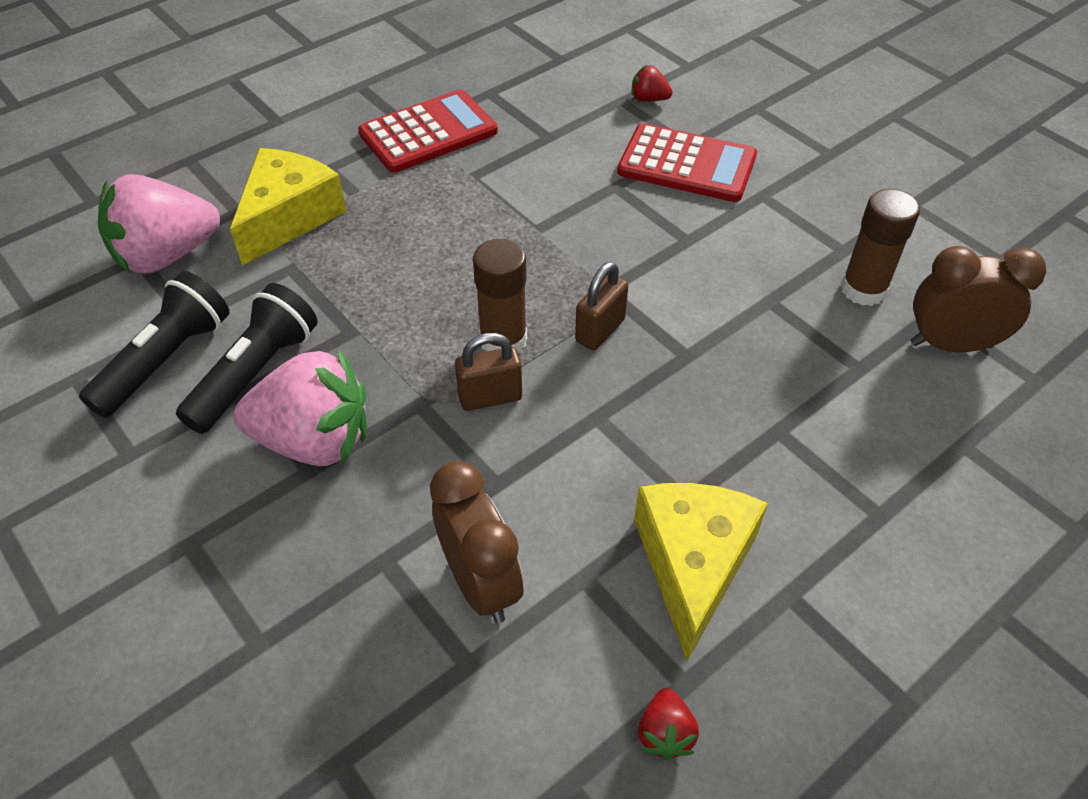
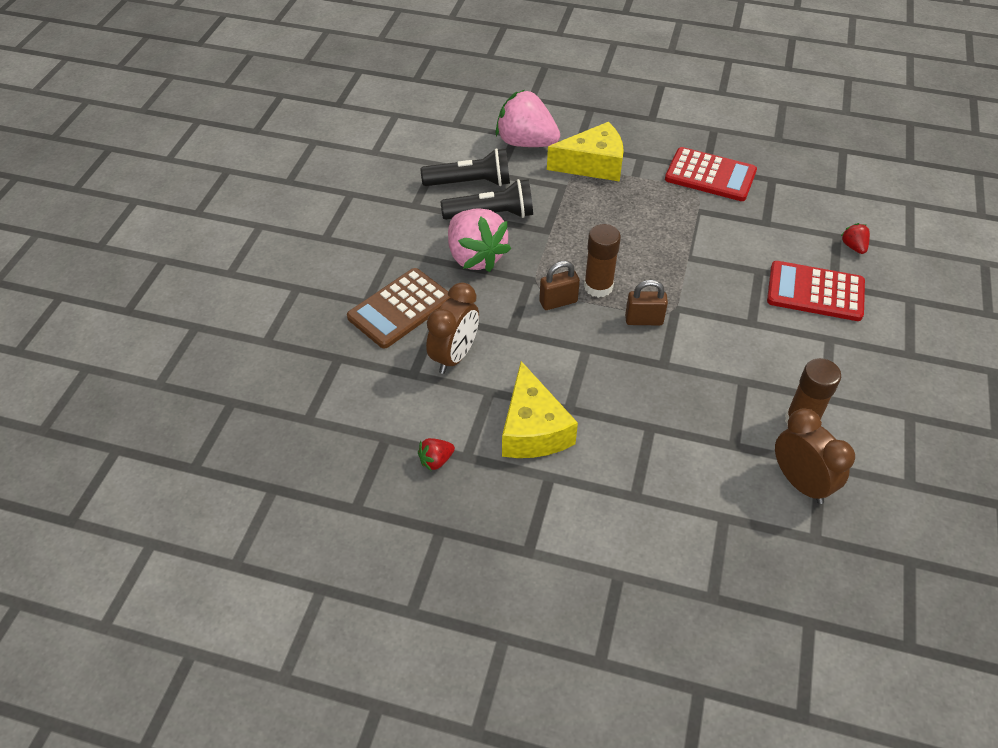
camera: 55 degrees right, 0 degrees up
brown padlock [455,333,522,411] -> brown padlock turned 60 degrees counterclockwise [539,261,580,310]
red calculator [617,123,757,202] -> red calculator turned 120 degrees clockwise [767,261,865,321]
yellow cheese [634,483,768,661] -> yellow cheese turned 105 degrees clockwise [502,361,578,458]
none -> brown calculator [347,268,451,349]

